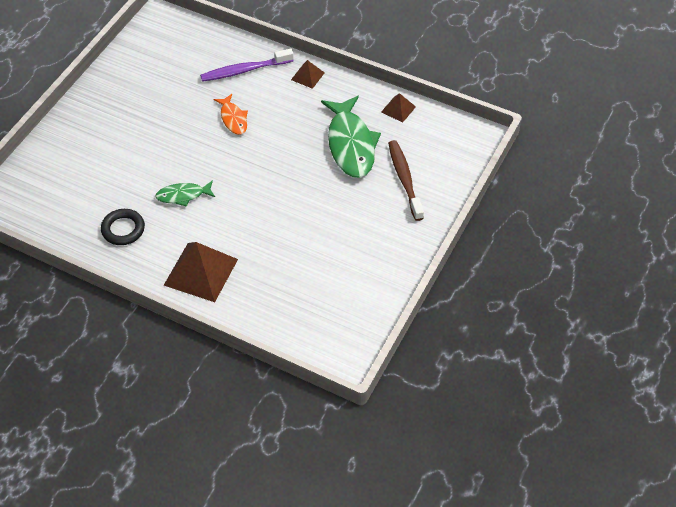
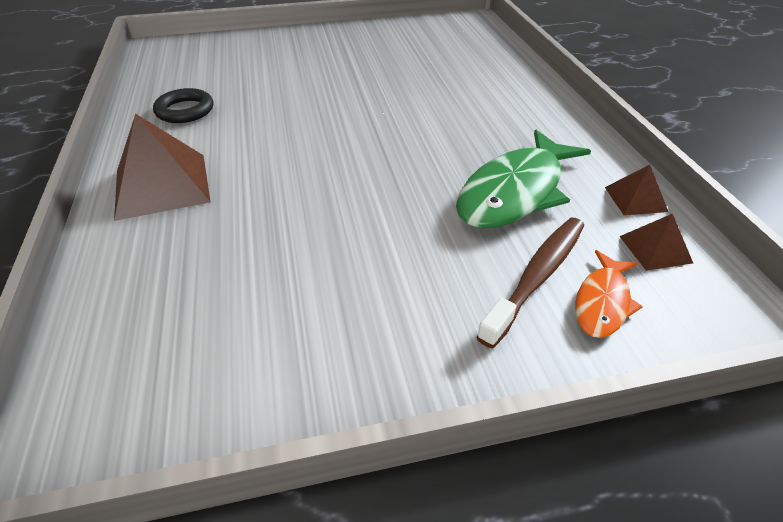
camera: 50 degrees right, 10 degrees down
green fish [155,180,215,207] -> none
purple toothbrush [200,48,294,82] -> none
orange fish [213,94,248,135] -> orange fish moved to [575,250,643,338]
brown pyramid [291,60,325,89] -> brown pyramid moved to [619,214,693,271]

